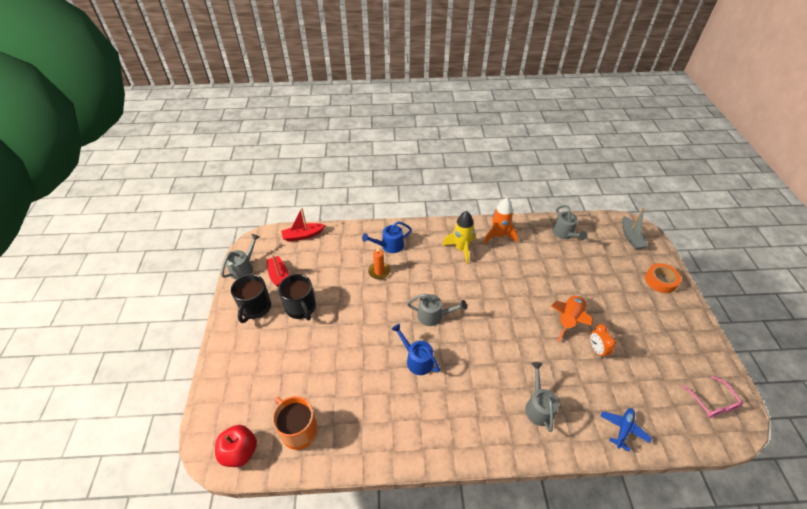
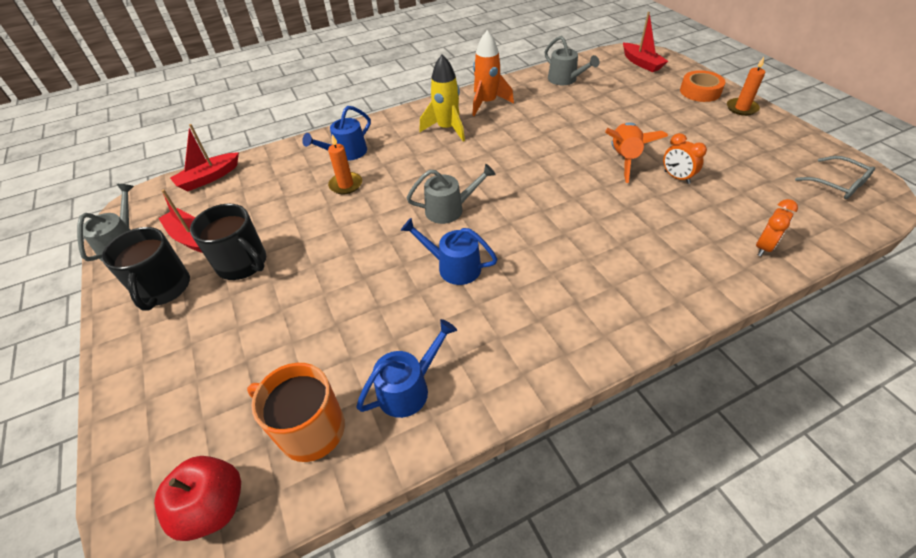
camera: 20 degrees left, 0 degrees up
grey watering can [525,362,559,432] -> none
blue plane [601,408,652,452] -> orange clock [756,199,798,256]
grey boat [622,208,649,249] -> red boat [623,12,668,72]
pink glasses [682,376,743,418] -> grey glasses [795,156,875,199]
none -> blue watering can [356,319,457,418]
none -> orange candle [727,57,765,116]

